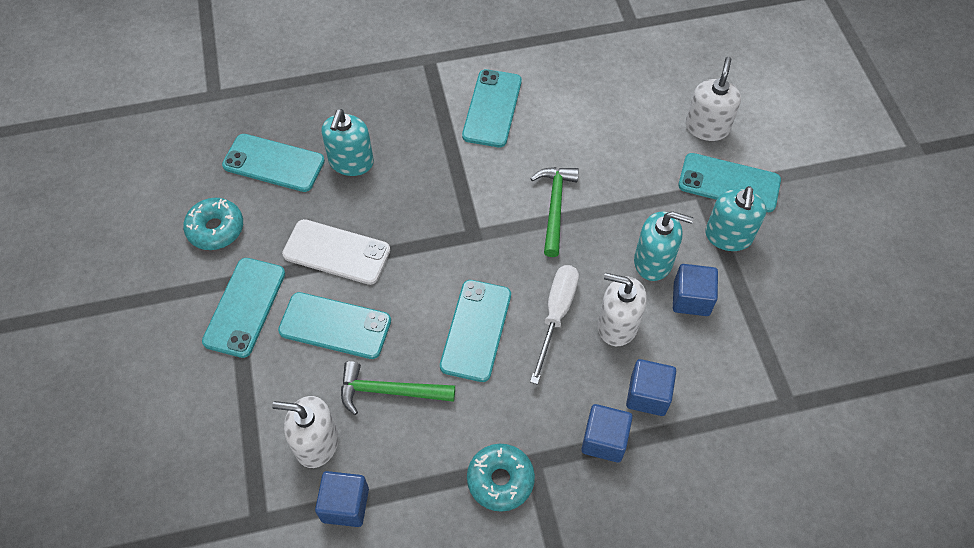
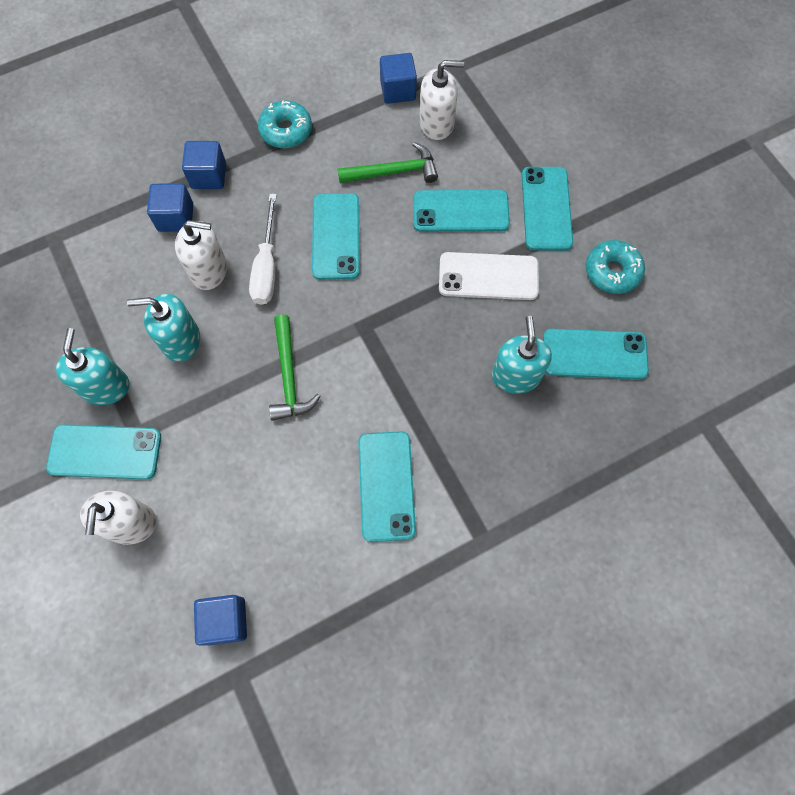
camera: 165 degrees right, 10 degrees up
blue cube [673,264,718,316] -> blue cube moved to [194,595,247,646]

